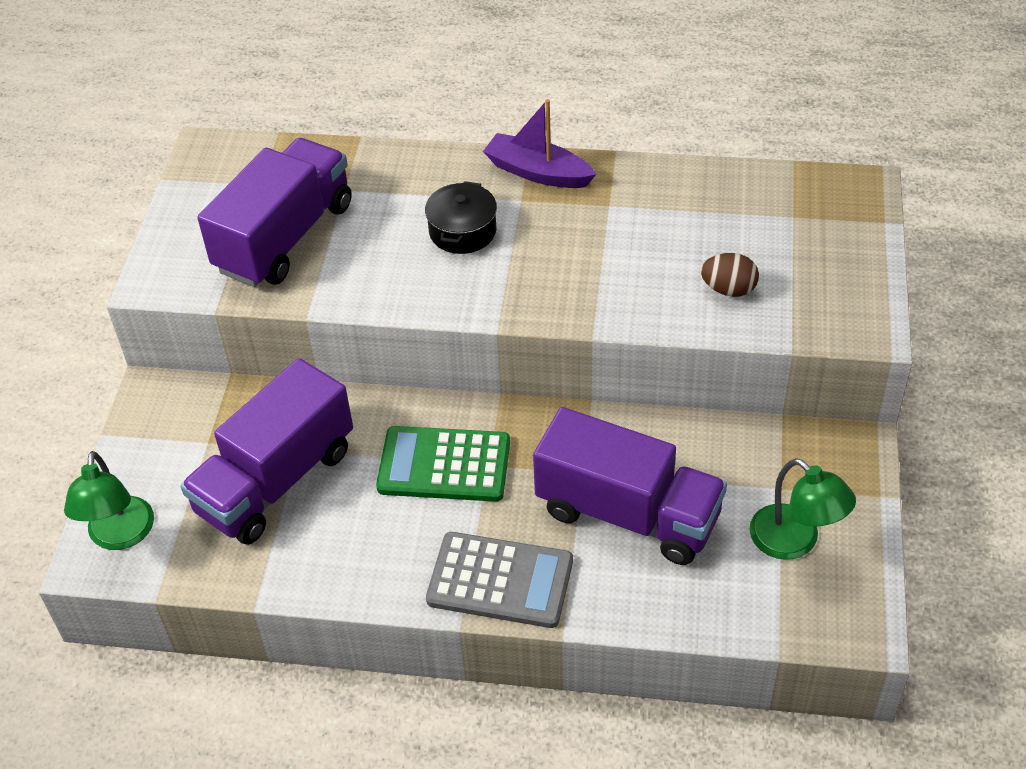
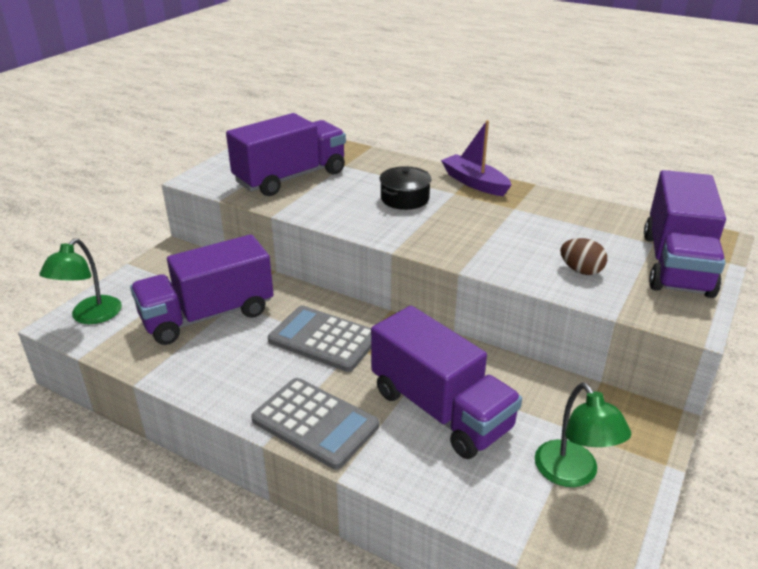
camera: 20 degrees right, 15 degrees down
green calculator [376,426,510,502] -> grey calculator [268,305,371,372]
none -> purple truck [644,170,726,298]

